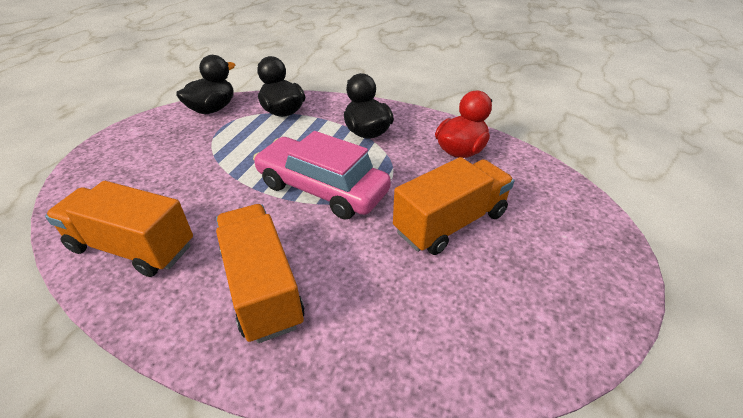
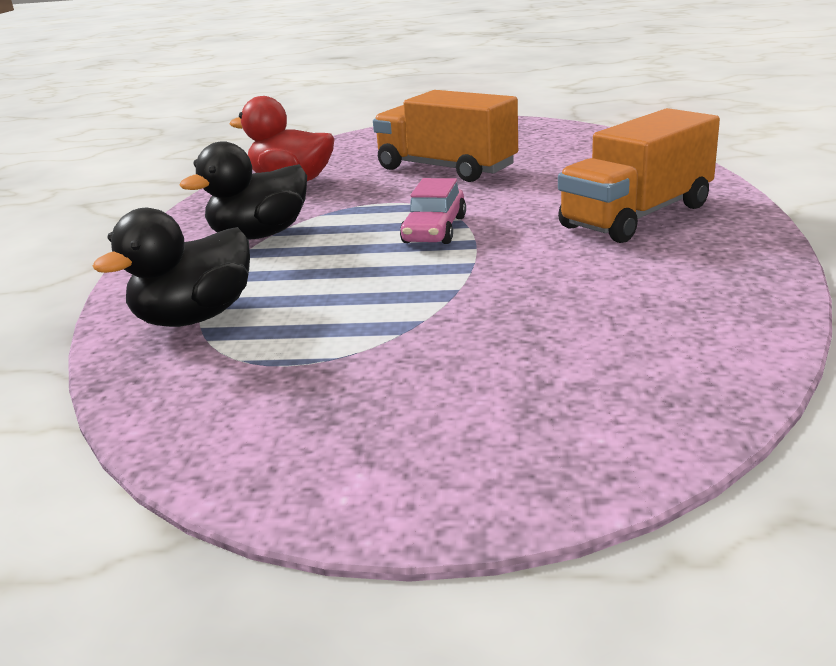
camera: 105 degrees left, 15 degrees down
orange truck [45,181,193,277] -> none
black duck [176,55,235,114] -> none
pink car [253,131,391,220] -> pink car [400,178,466,244], size x0.53

